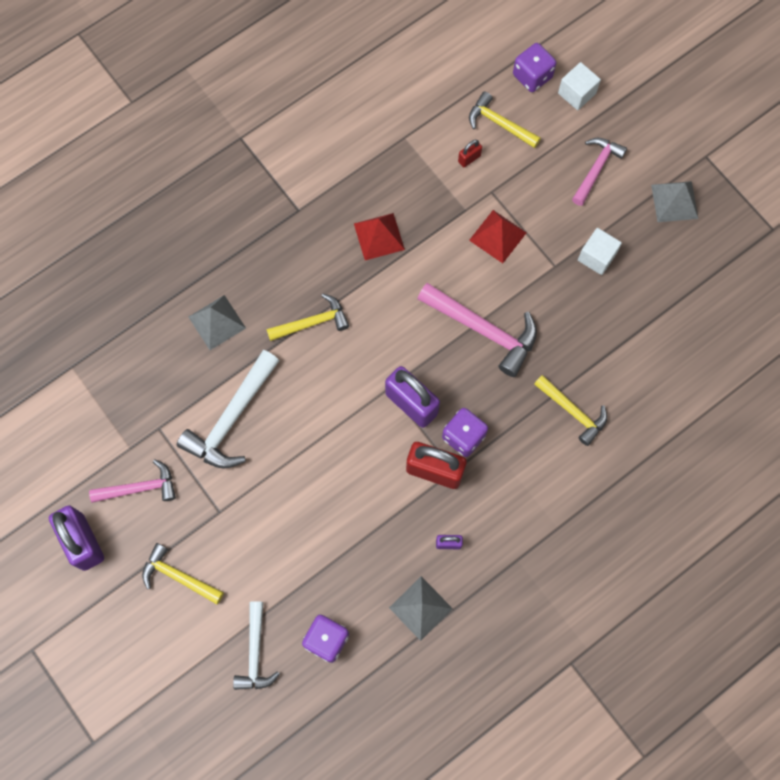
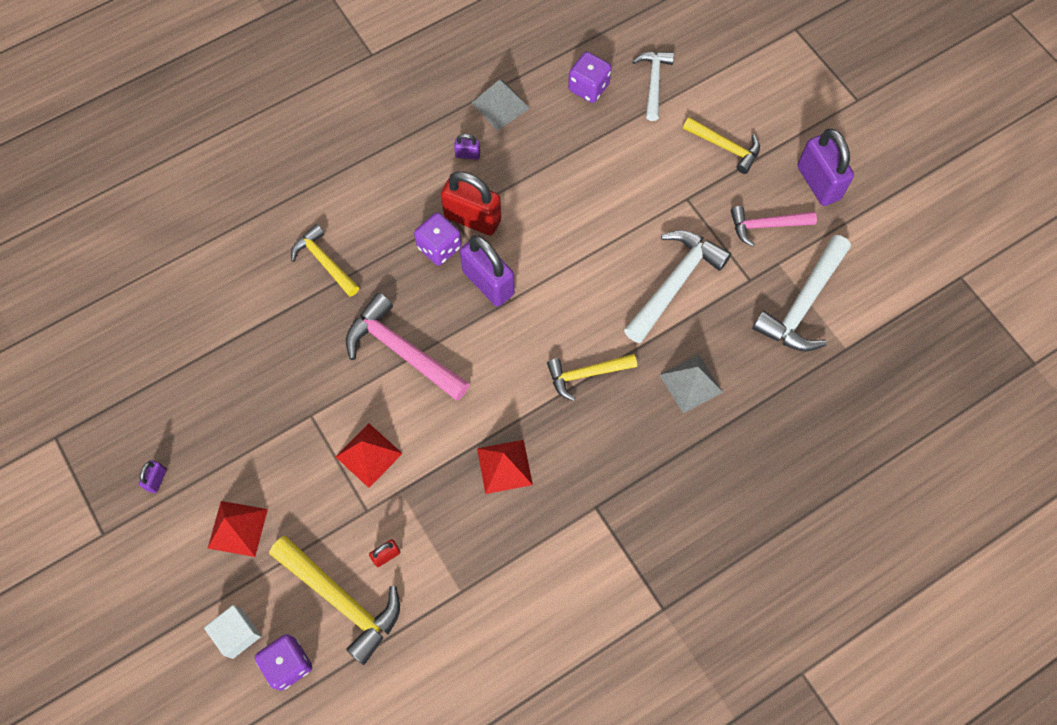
camera: 175 degrees left, 5 degrees down
yellow hammer [469,92,541,148] -> yellow hammer [269,536,400,665], size x1.57
pink hammer [572,138,627,206] -> red pyramid [207,501,268,557]
white cube [578,228,622,275] -> none
grey pyramid [651,181,698,222] -> purple padlock [139,460,167,493]
none -> white hammer [752,235,851,352]

